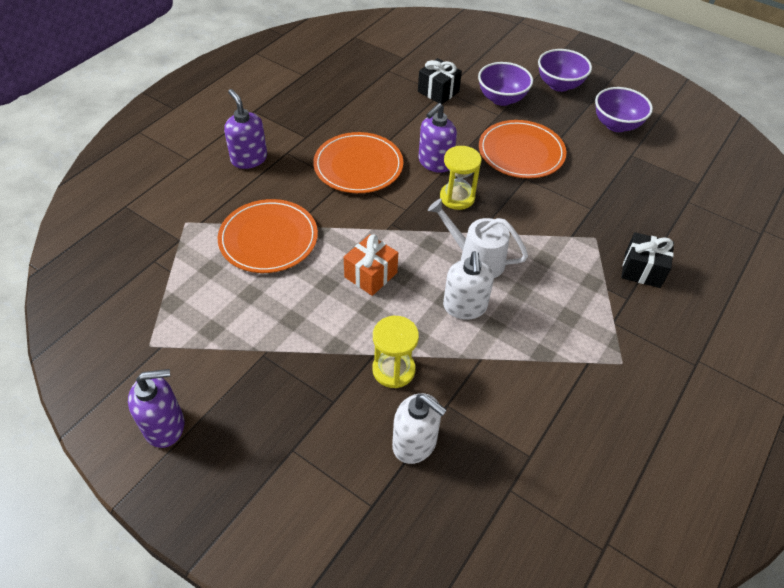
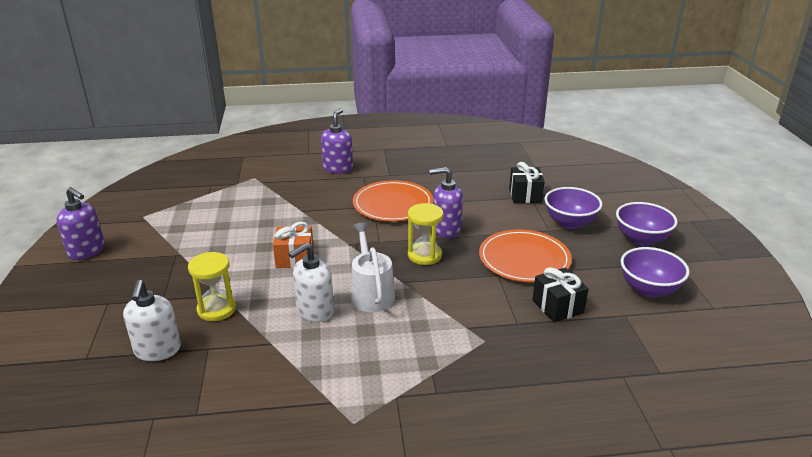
camera: 50 degrees right, 20 degrees down
orange plate [218,199,318,273] -> none
black gift [621,232,674,288] -> black gift moved to [532,267,589,323]

